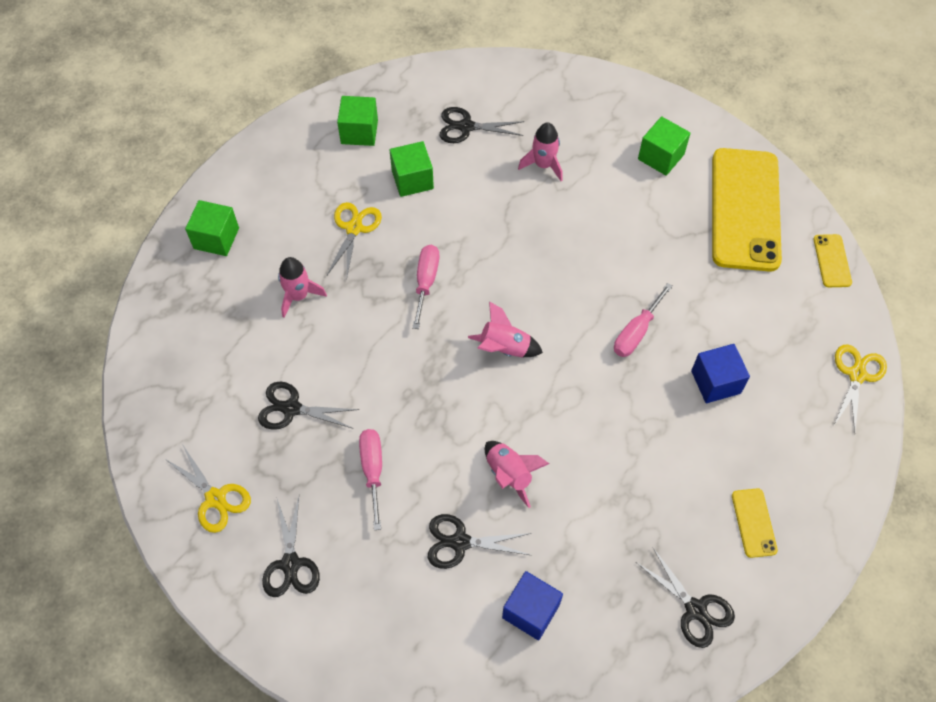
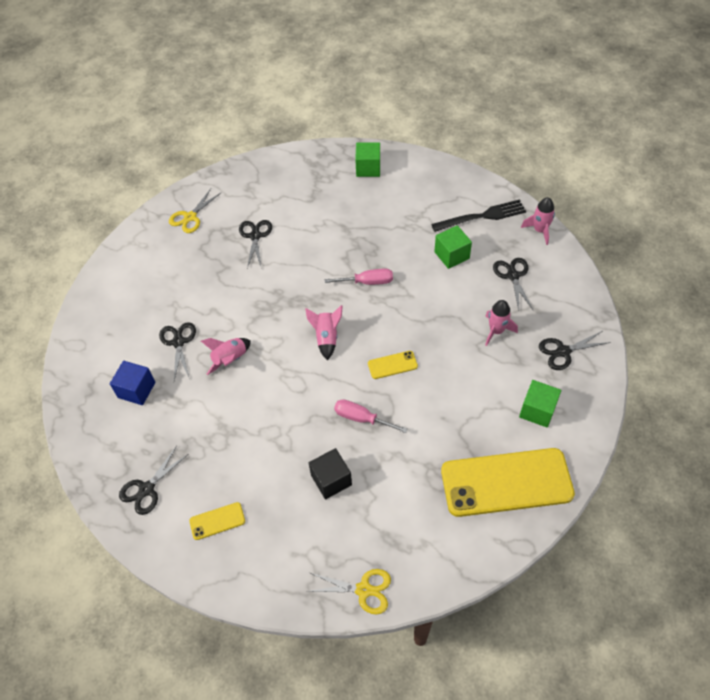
camera: 80 degrees right, 5 degrees down
black scissors [262,497,320,597] -> black scissors moved to [539,331,611,370]
pink rocket [278,257,327,318] -> pink rocket moved to [521,197,555,245]
yellow scissors [327,202,382,280] -> none
green cube [337,96,378,146] -> black fork [431,200,526,232]
pink screwdriver [359,429,382,530] -> none
blue cube [691,344,750,403] -> black cube [309,448,352,499]
yellow phone [814,234,852,287] -> yellow phone moved to [368,351,418,379]

